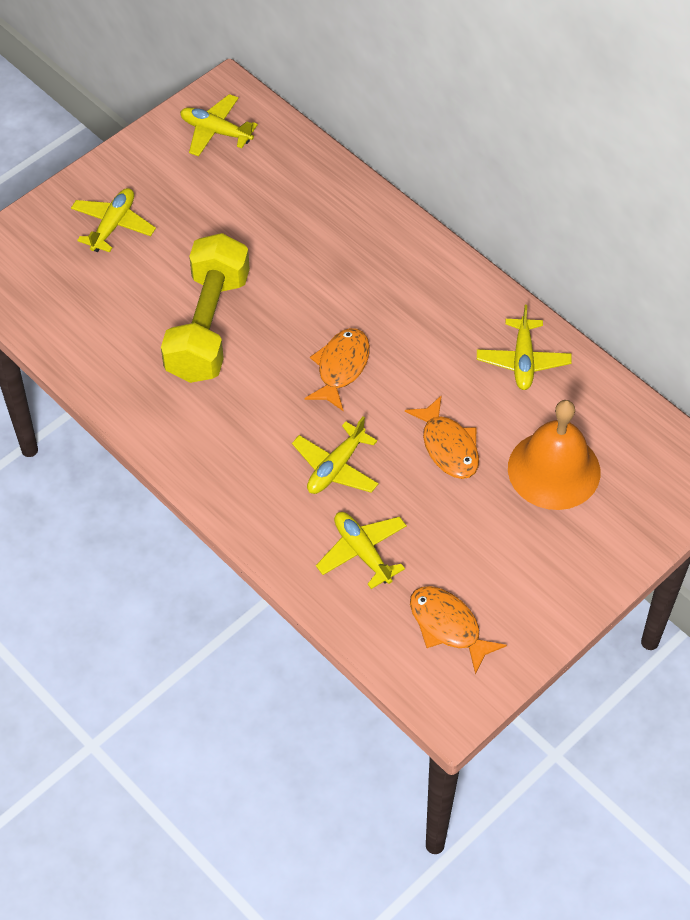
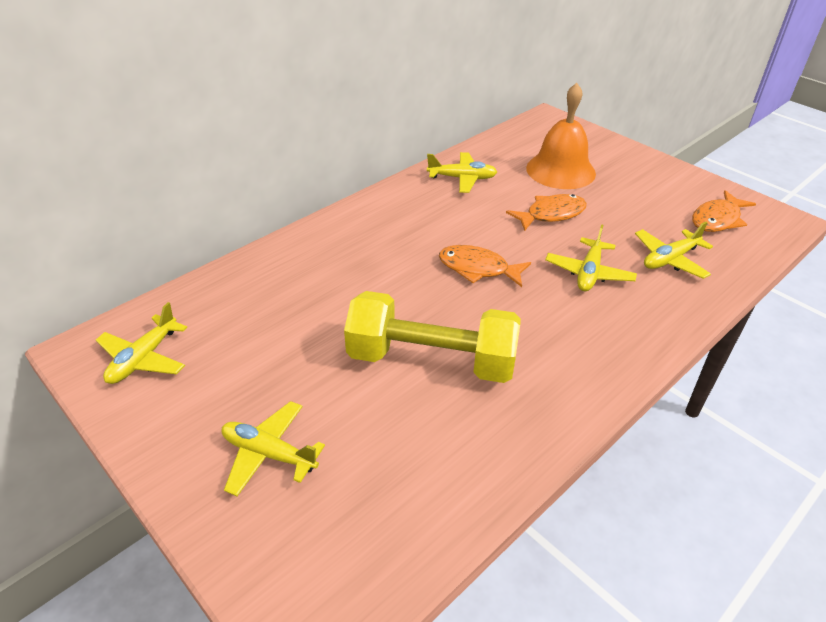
camera: 90 degrees left, 15 degrees down
yellow plane [292,417,379,494] -> yellow plane turned 75 degrees clockwise [545,224,637,291]

